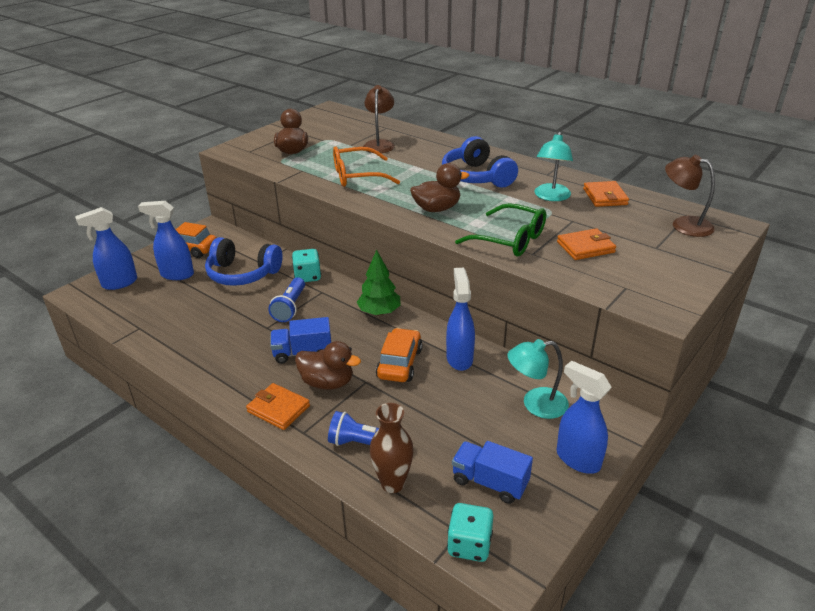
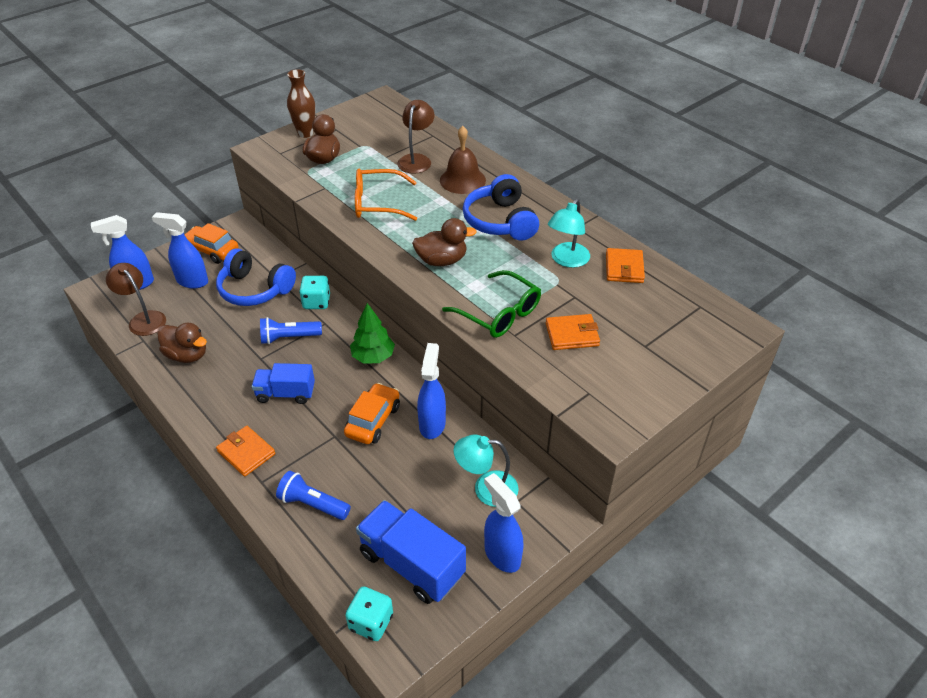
camera: 10 degrees right, 10 degrees up
blue flashlight [268,277,305,322] -> blue flashlight turned 60 degrees clockwise [260,317,322,344]
brown duck [295,341,361,390] -> brown duck moved to [157,323,207,363]
brown vase [370,403,414,493] -> brown vase moved to [287,69,315,138]
blue truck [452,441,533,504] -> blue truck [356,500,466,604], size x1.55
brown lamp [665,155,715,237] -> brown lamp moved to [106,263,166,336]
none -> brown bell [440,126,486,194]

